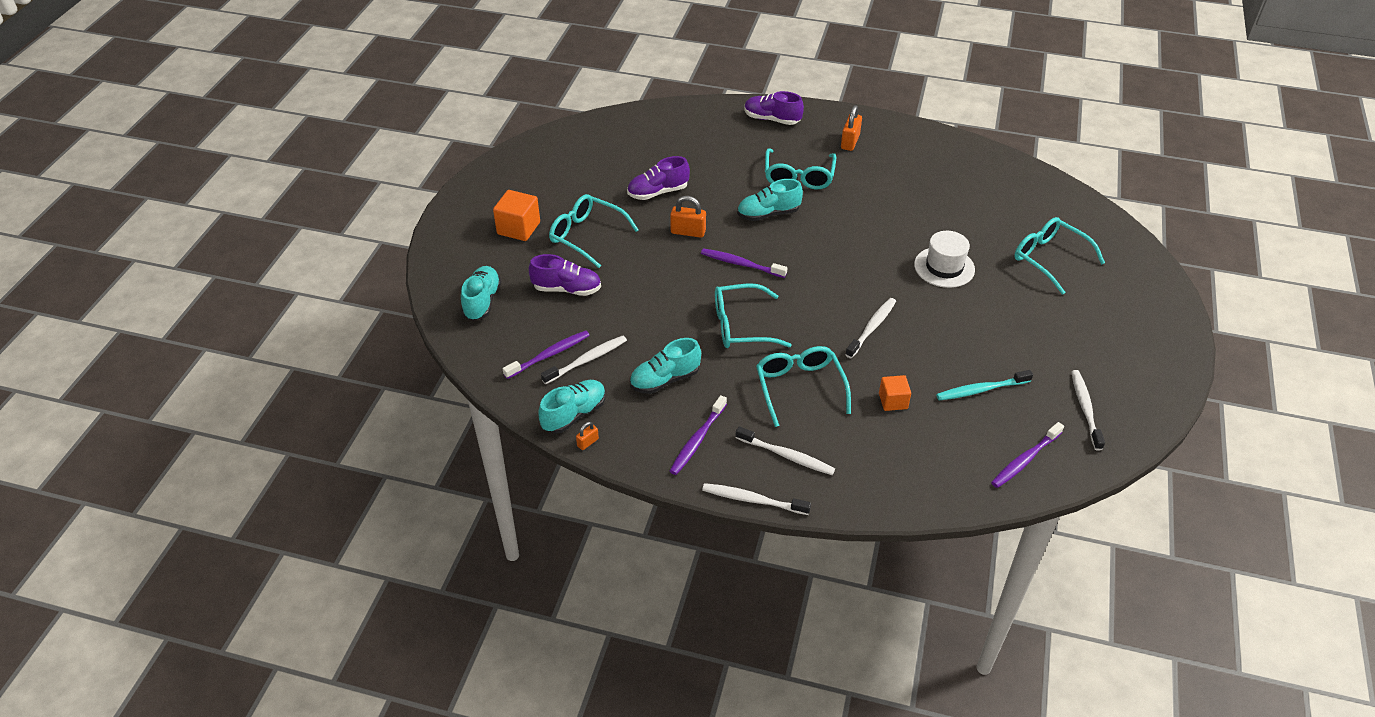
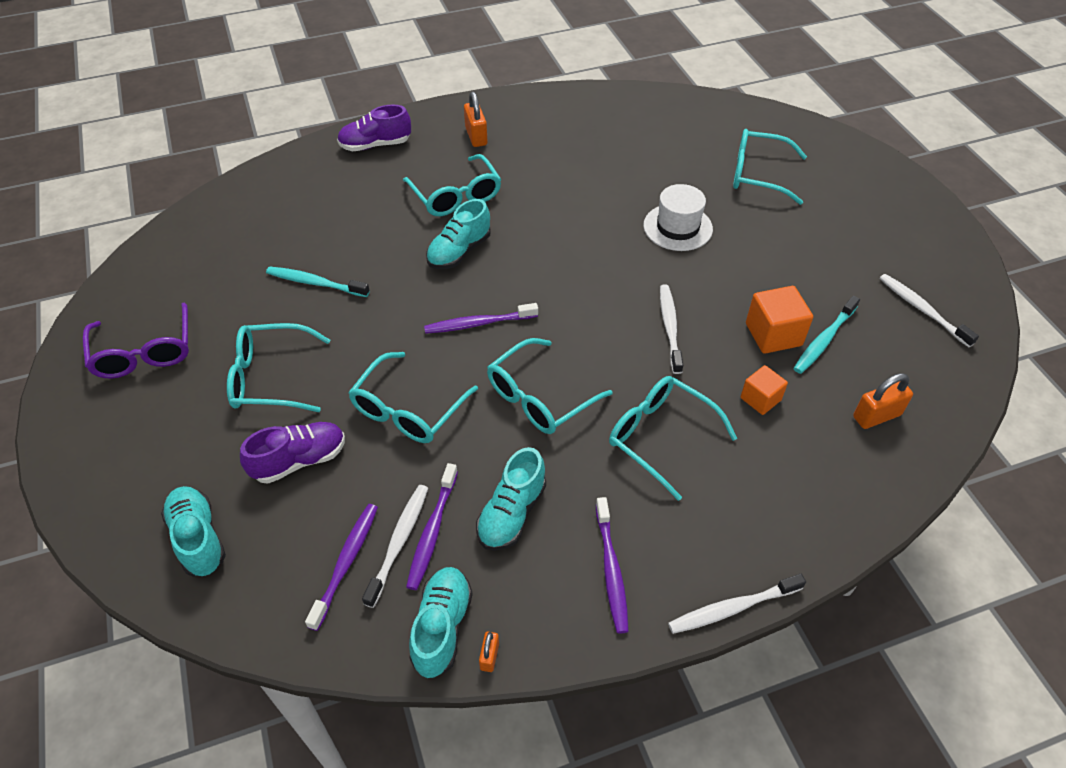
camera: 35 degrees left, 5 degrees up
orange cube [493,190,540,241] -> orange cube moved to [746,286,813,354]
purple shoe [627,156,690,200] -> turquoise toothbrush [266,266,370,297]
orange padlock [670,196,706,238] -> orange padlock moved to [853,373,913,429]
white toothbrush [736,426,835,475] -> none
purple toothbrush [991,422,1064,488] -> purple toothbrush moved to [406,463,458,590]
none -> purple glasses [83,302,189,378]
none -> turquoise glasses [348,352,478,443]

